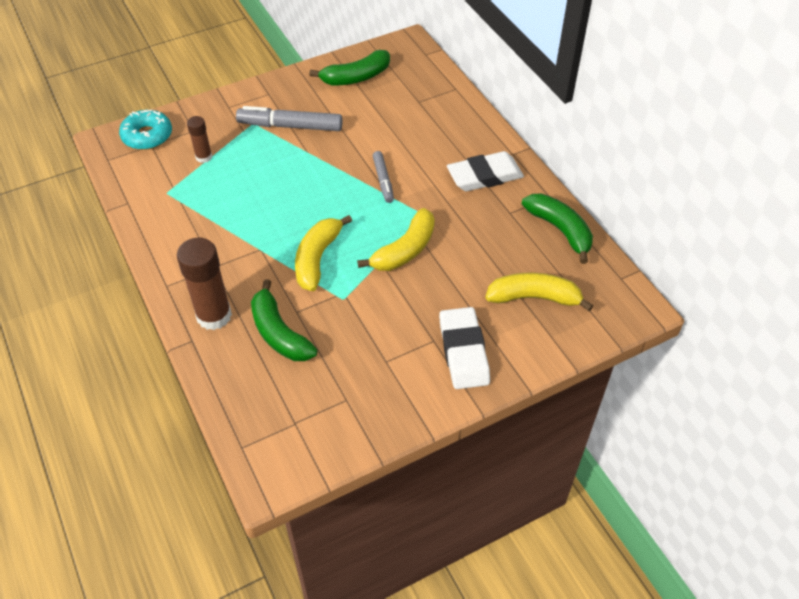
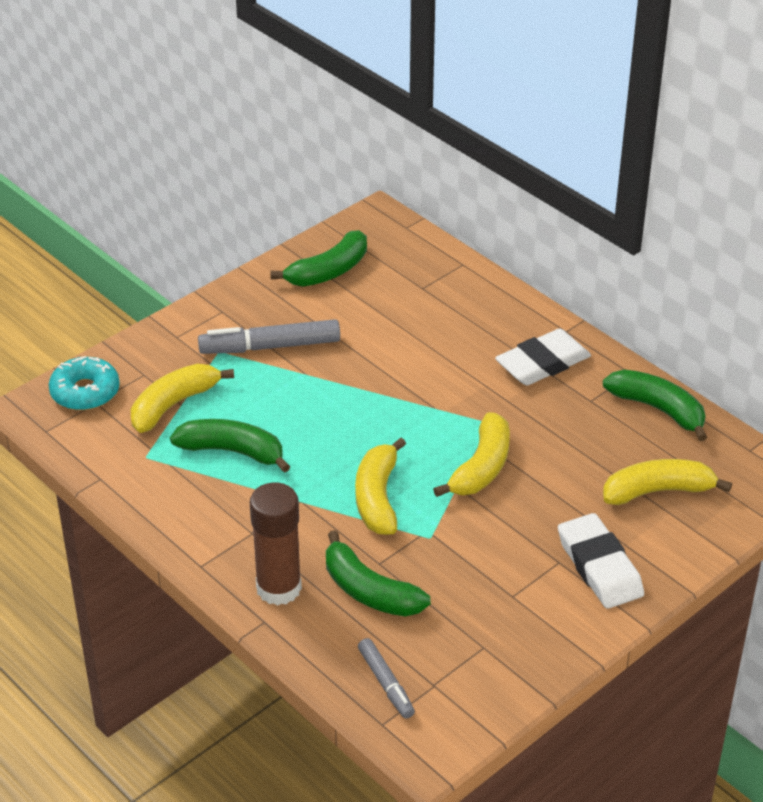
camera: 15 degrees left, 10 degrees down
brown glue stick [187,116,212,163] -> yellow banana [131,364,234,433]
grey marker [373,151,394,203] -> grey marker moved to [358,638,415,719]
none -> green banana [170,419,291,473]

